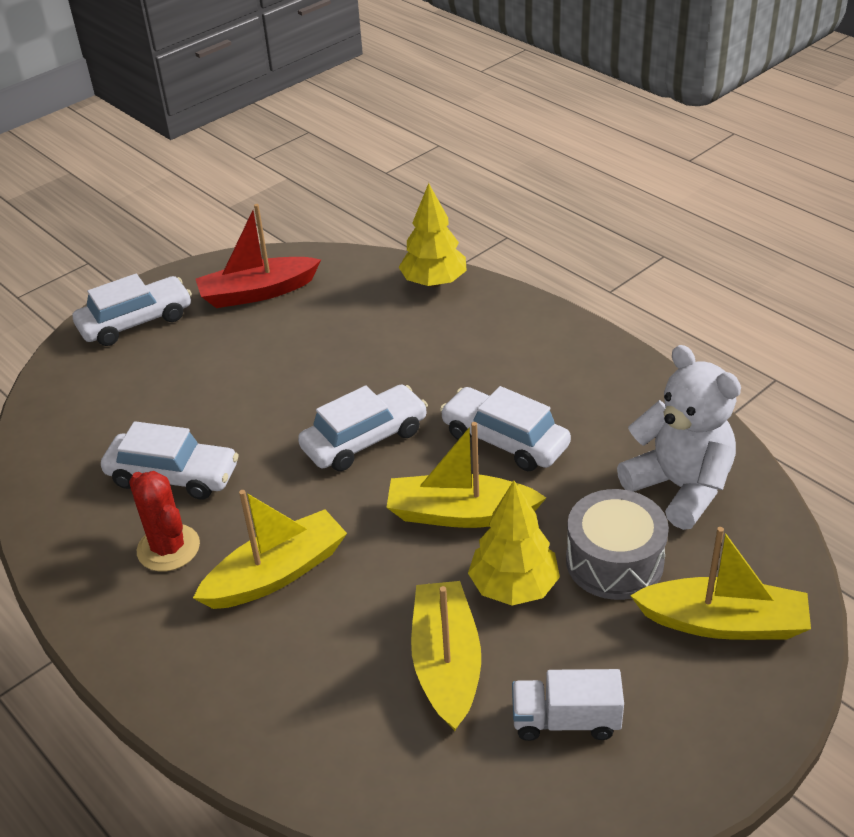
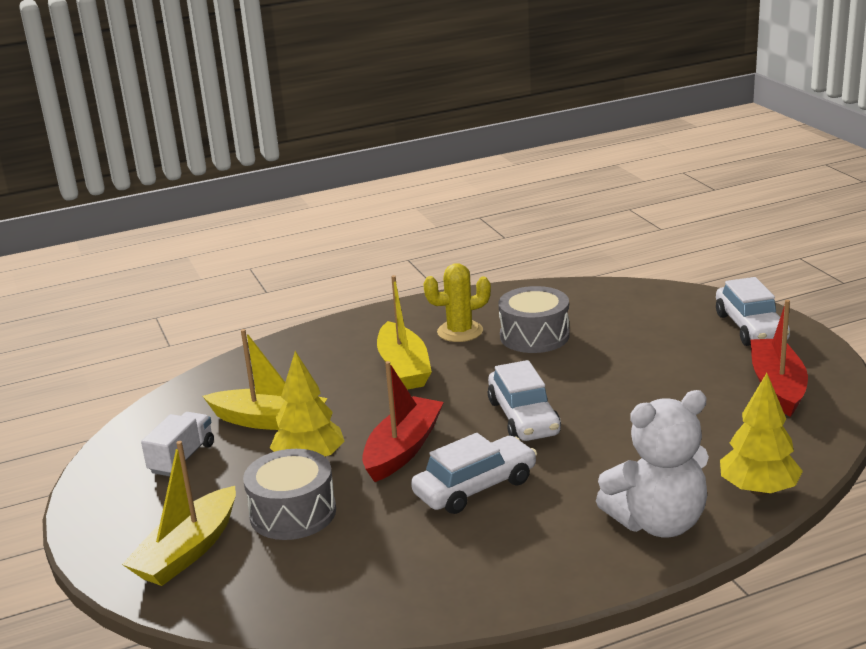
camera: 110 degrees right, 15 degrees down
white car [101,421,239,500] -> grey drum [498,286,570,353]
red cactus [129,471,200,571] -> yellow cactus [423,263,491,342]
yellow boat [386,422,546,528] -> red boat [362,361,444,482]
white teddy bear [617,345,741,530] -> white teddy bear moved to [596,390,709,537]

